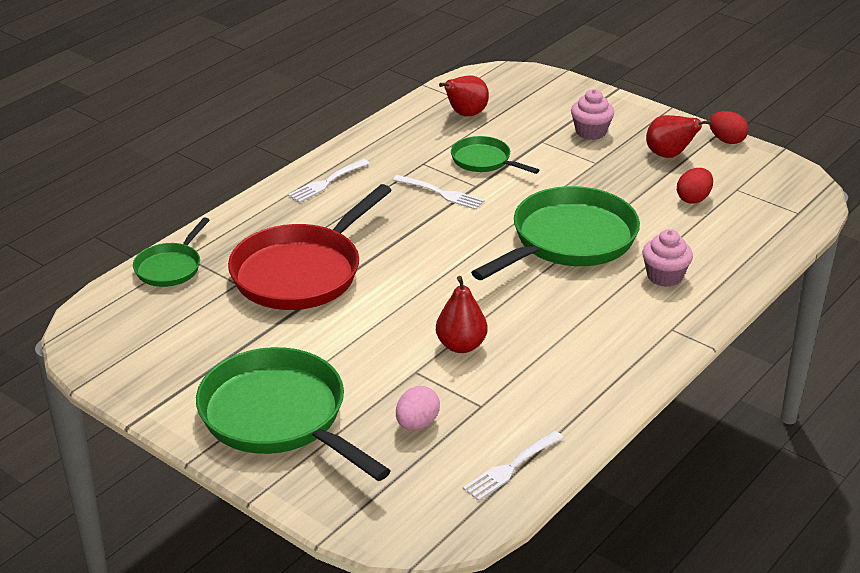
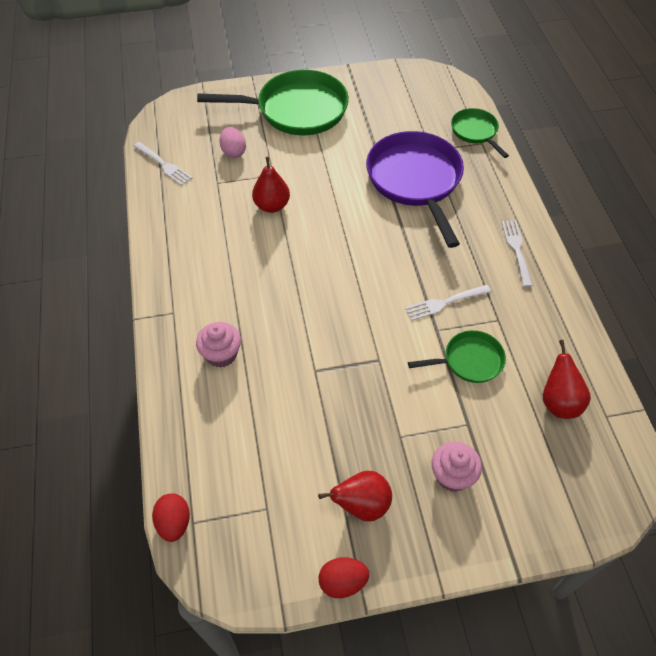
camera: 130 degrees right, 20 degrees up
red pan [228,184,392,310] -> purple pan [366,131,464,248]
white fork [463,431,564,501] -> white fork turned 135 degrees clockwise [134,142,192,186]
green pan [471,186,640,280] -> none
red egg [677,168,713,204] -> red egg moved to [152,493,190,542]

